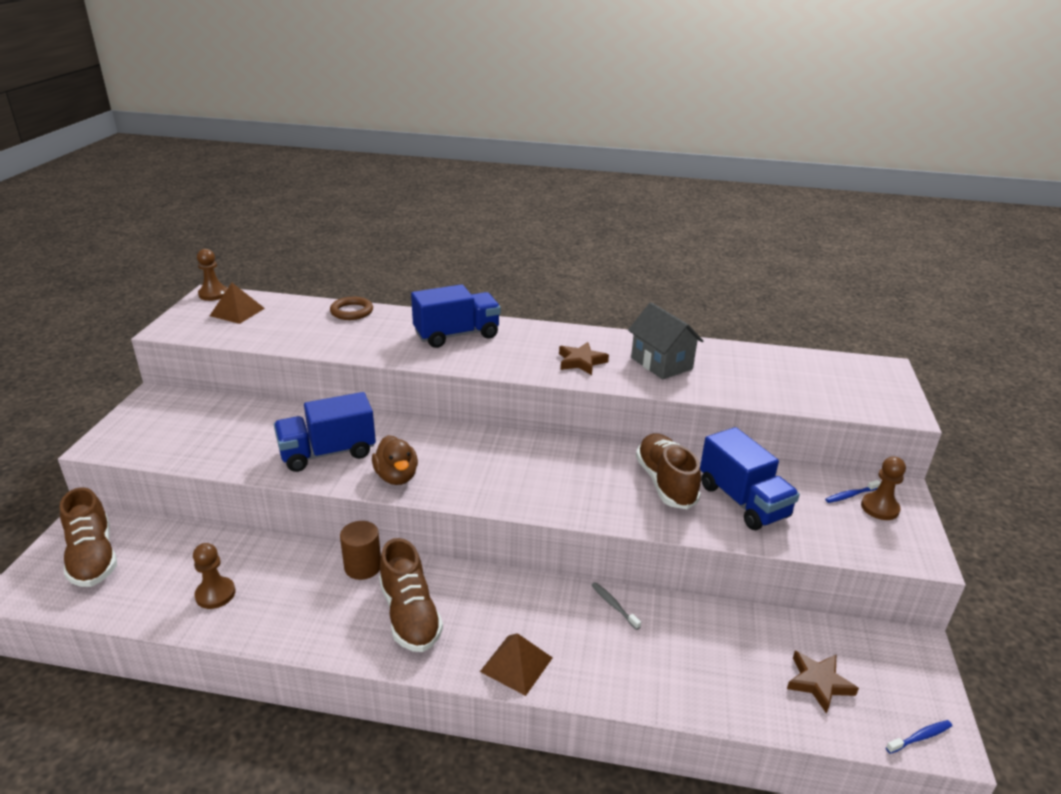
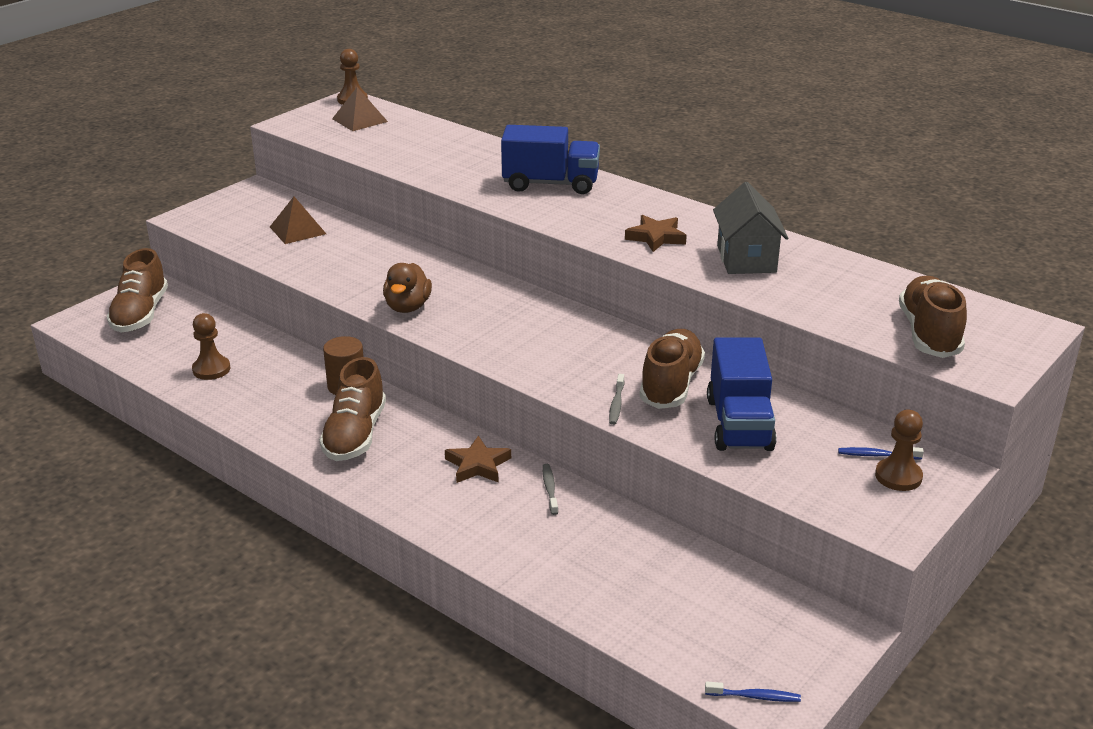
camera: 30 degrees right, 0 degrees up
blue truck [274,392,376,472] -> none
brown ring [330,297,373,320] -> none
brown pyramid [480,633,553,696] -> brown pyramid moved to [270,197,326,244]
brown star [787,651,859,714] -> brown star moved to [445,436,511,483]
none -> grey toothbrush [609,374,624,425]
none -> brown shoe [899,276,967,358]

